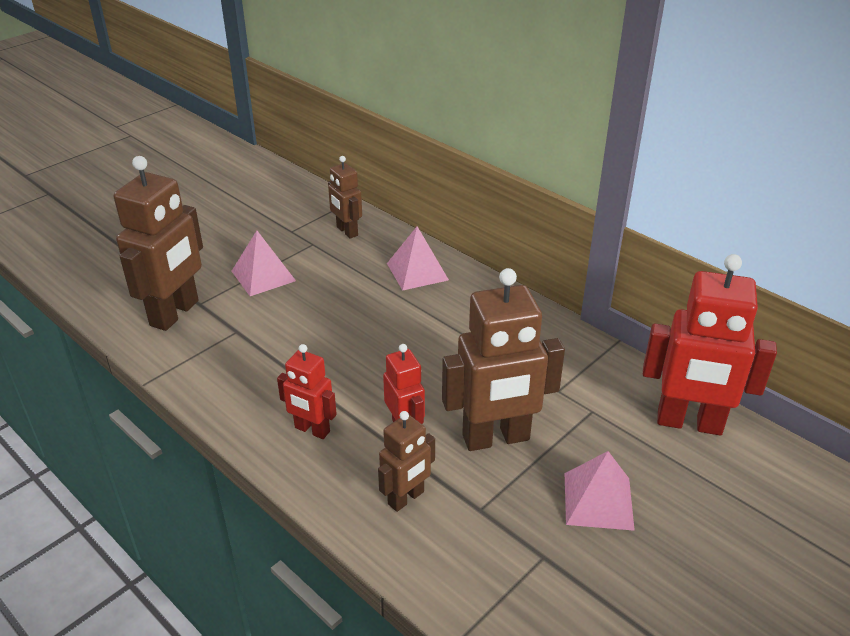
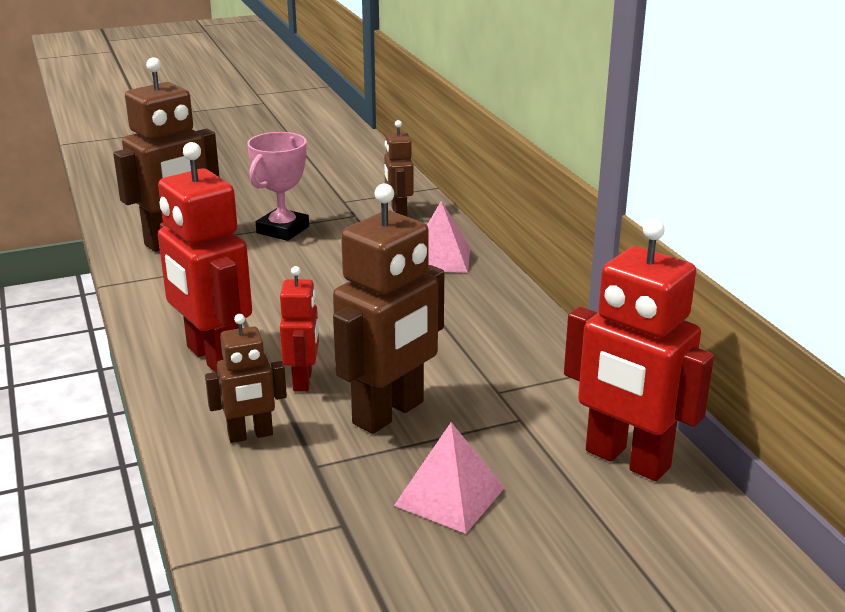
camera: 25 degrees right, 10 degrees down
pink pyramid [232,231,296,296] -> pink trophy [247,132,309,241]
red robot [277,344,337,439] -> red robot [158,142,252,375], size x1.83
brown robot [442,268,565,451] -> brown robot turned 60 degrees counterclockwise [333,184,444,434]

